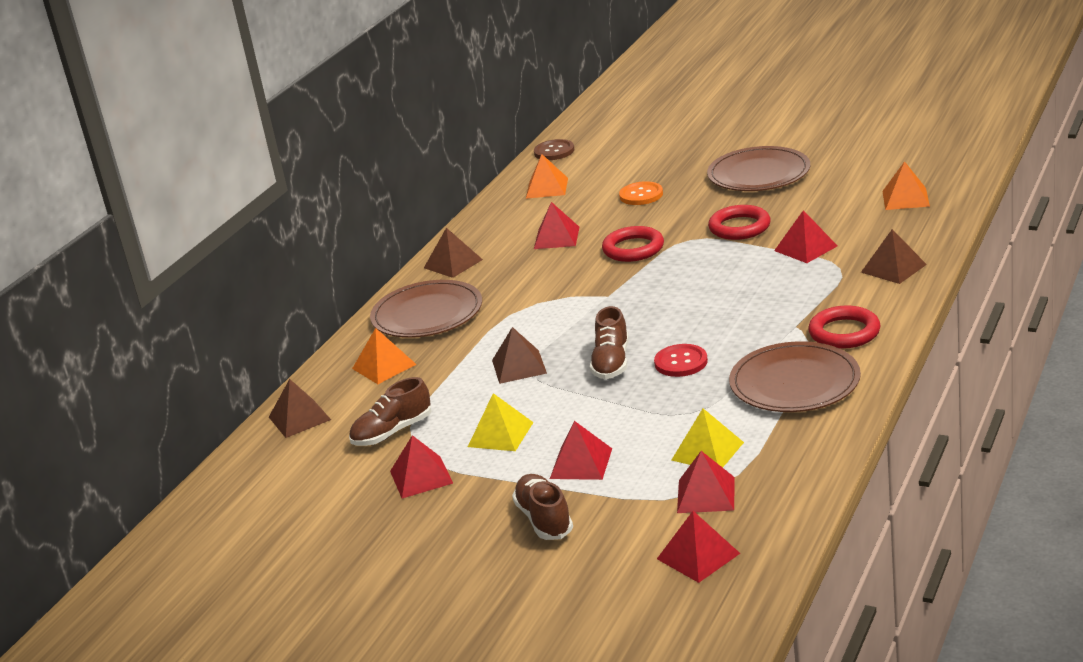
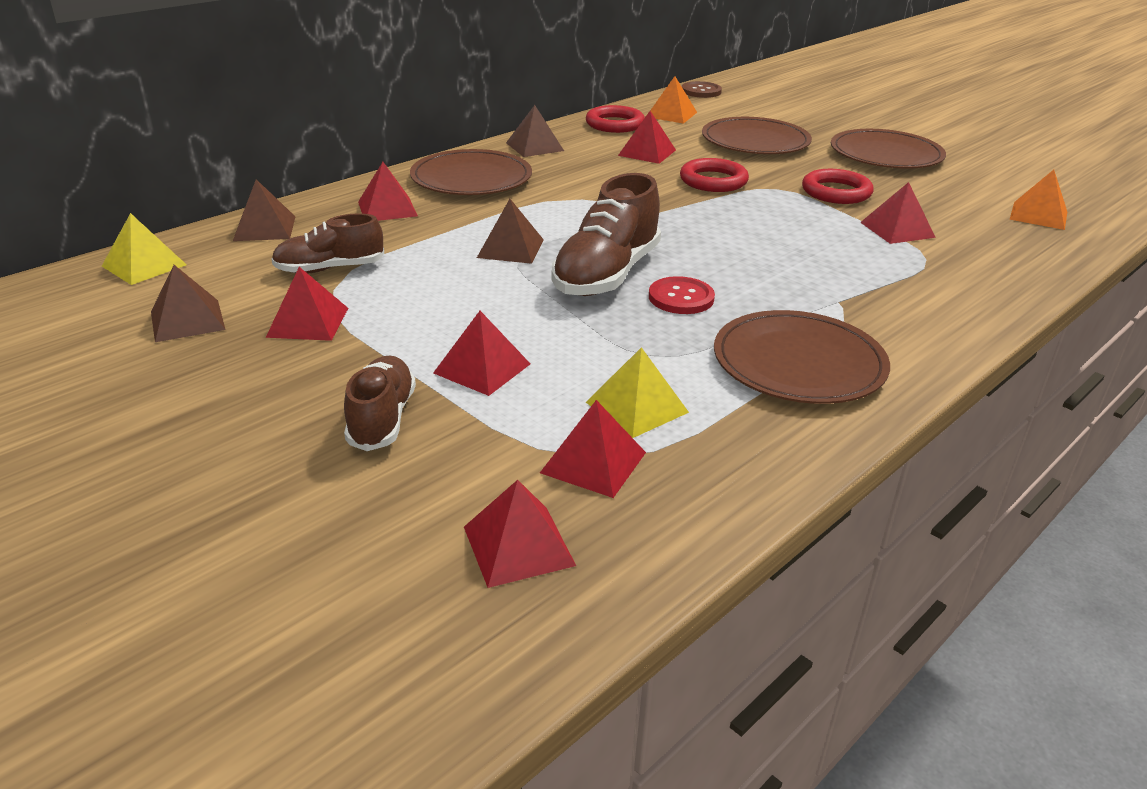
camera: 15 degrees right, 5 degrees up
orange pyramid [352,328,417,384] -> red pyramid [358,162,418,221]
yellow pyramid [468,393,534,451] -> yellow pyramid moved to [102,213,187,285]
brown shoe [590,306,629,379] -> brown shoe [551,173,661,296], size x1.59
orange button [619,181,663,205] -> brown plate [702,117,812,154]
red ring [808,305,880,349] -> red ring moved to [586,105,645,133]
brown pyramid [861,229,927,284] -> brown pyramid moved to [151,265,226,342]

